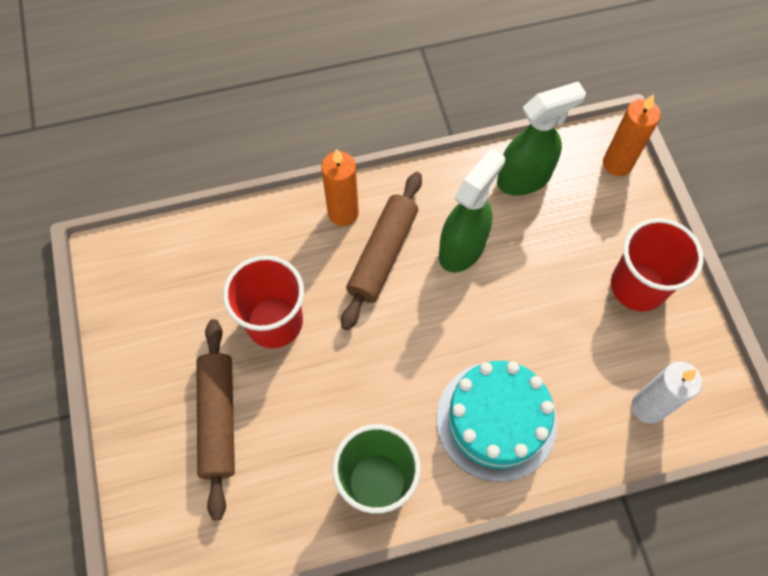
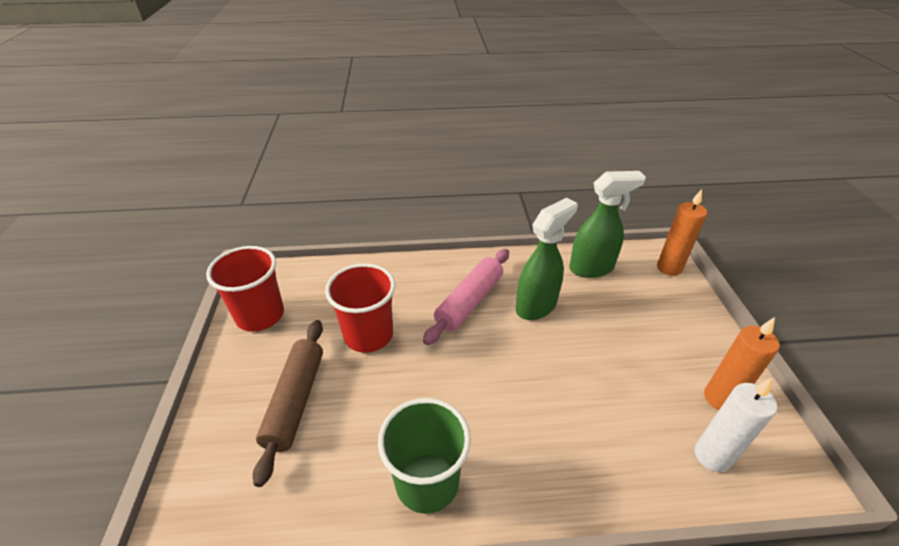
camera: 10 degrees right, 25 degrees down
orange candle [321,149,359,226] -> orange candle moved to [704,317,780,410]
brown rolling pin [341,172,422,330] -> pink rolling pin [423,249,509,345]
turquoise cake [437,361,557,482] -> none
red cup [611,218,704,311] -> red cup moved to [206,246,284,332]

